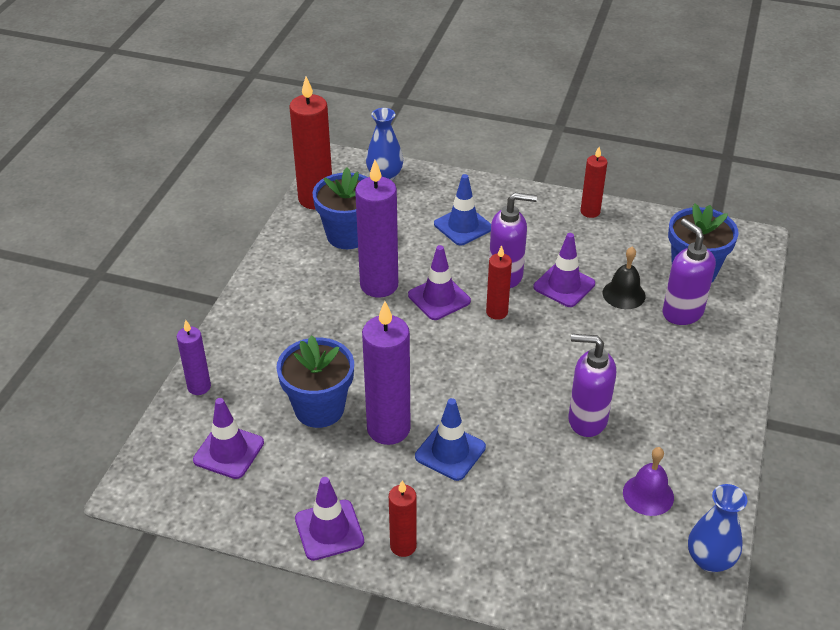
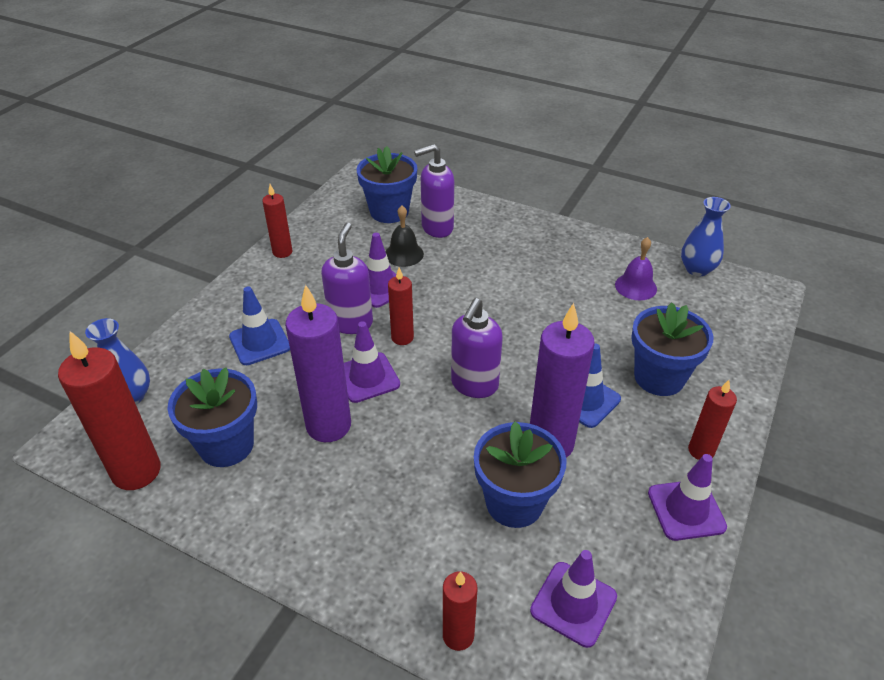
camera: 80 degrees left, 0 degrees up
purple candle [177,320,211,395] -> red candle [443,571,478,651]
purple soap dispenser [568,334,616,437] -> purple soap dispenser moved to [451,298,503,398]
none -> blue flower pot [631,302,714,396]

